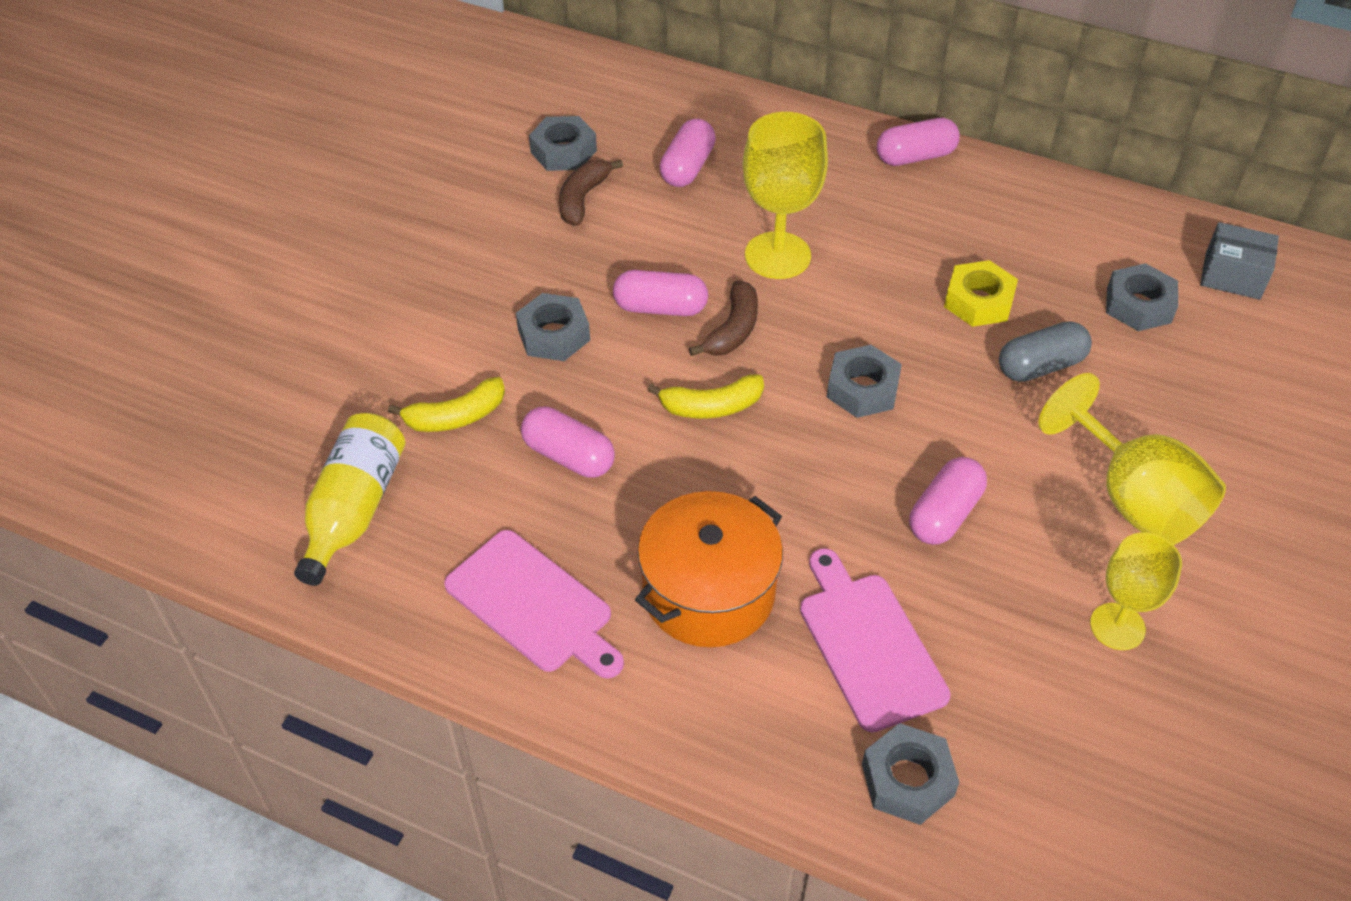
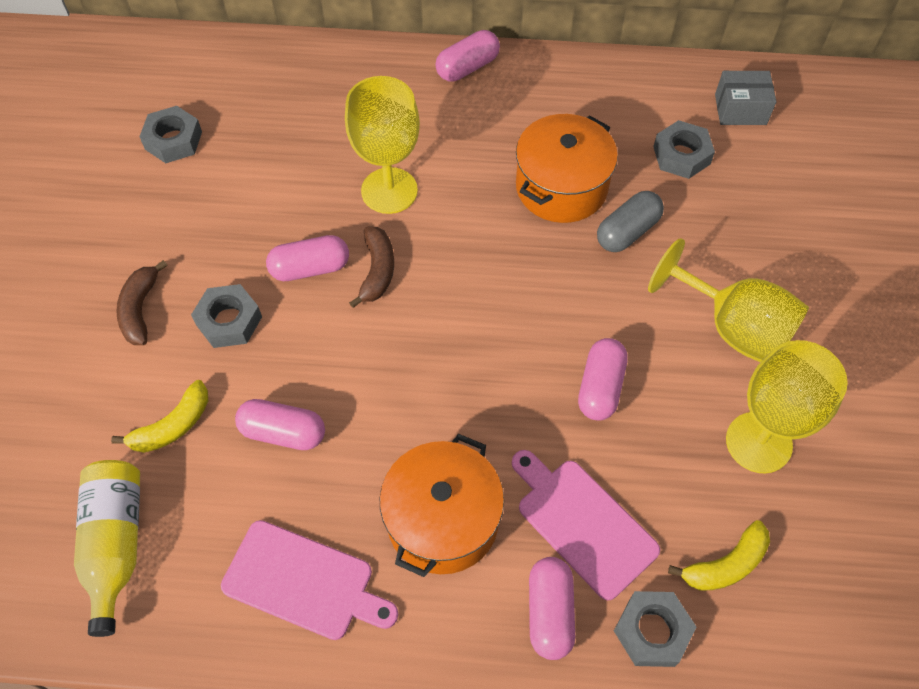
camera: 20 degrees left, 10 degrees up
brown banana [559,159,623,226] -> brown banana moved to [116,260,167,345]
yellow banana [647,374,764,419] -> yellow banana moved to [668,520,770,591]
pink capsule [659,118,716,187] -> pink capsule moved to [529,557,575,660]
grey nut [827,345,902,418] -> none
yellow nut [944,260,1018,327] -> orange pot [516,114,618,223]
yellow goblet [1090,532,1182,650] -> yellow goblet [726,340,848,473], size x1.52

